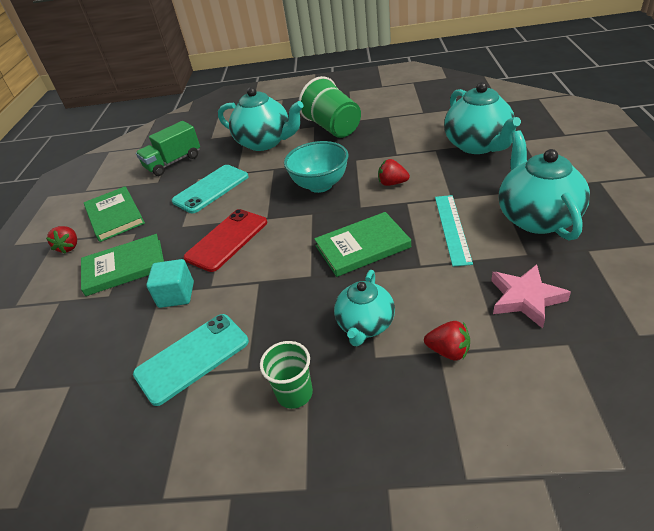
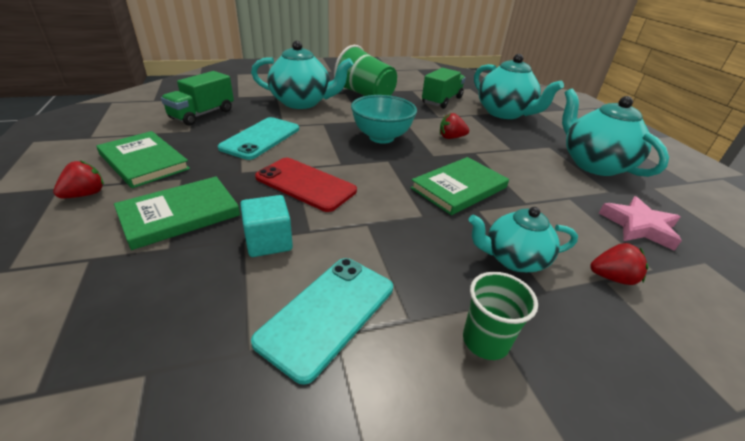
camera: 25 degrees left, 5 degrees down
red strawberry [46,226,77,254] -> red strawberry turned 120 degrees counterclockwise [53,160,104,199]
red phone [184,209,267,272] -> red phone turned 75 degrees counterclockwise [255,158,357,212]
turquoise teapot [334,270,395,346] -> turquoise teapot turned 90 degrees clockwise [468,207,578,272]
turquoise ruler [435,195,473,267] -> none
none -> green truck [422,68,466,109]

